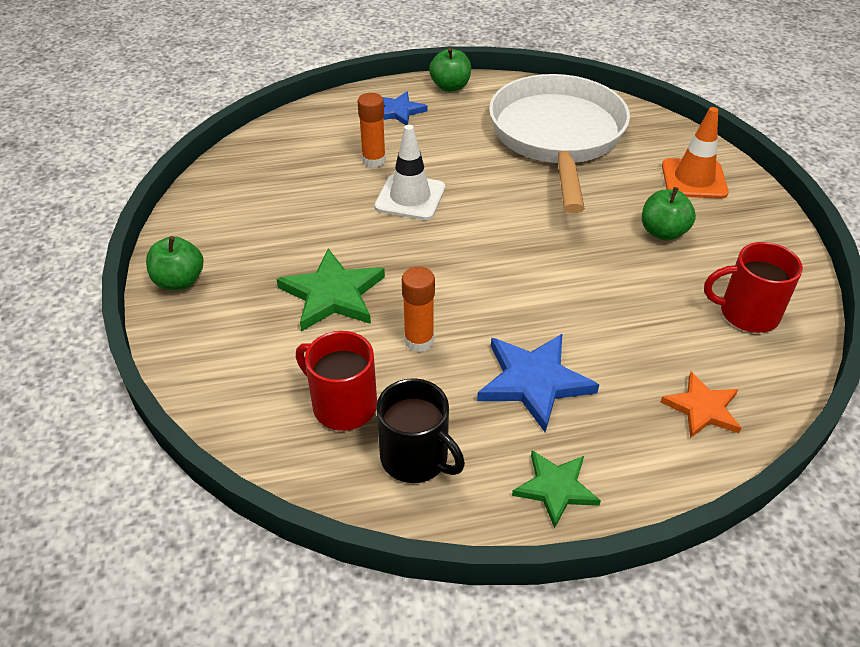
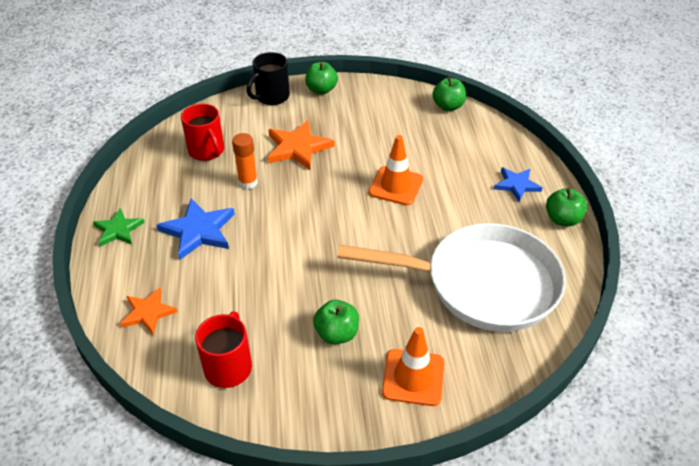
camera: 95 degrees right, 0 degrees up
green star [276,248,385,331] -> orange star [268,120,335,170]
red mug [296,331,377,431] -> red mug turned 105 degrees clockwise [181,104,224,161]
orange glue stick [358,93,386,168] -> none
white traffic cone [374,125,445,220] -> orange traffic cone [369,135,423,205]
black mug [376,378,465,483] -> black mug moved to [247,52,290,105]
none -> green apple [432,77,466,111]

